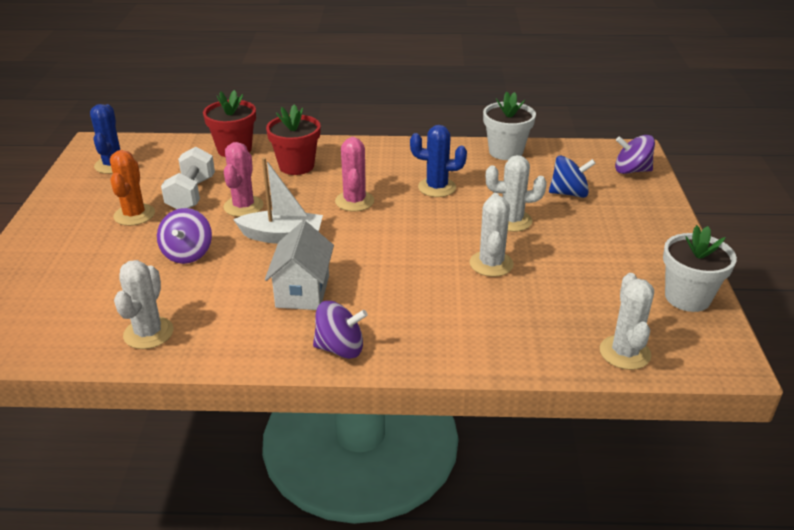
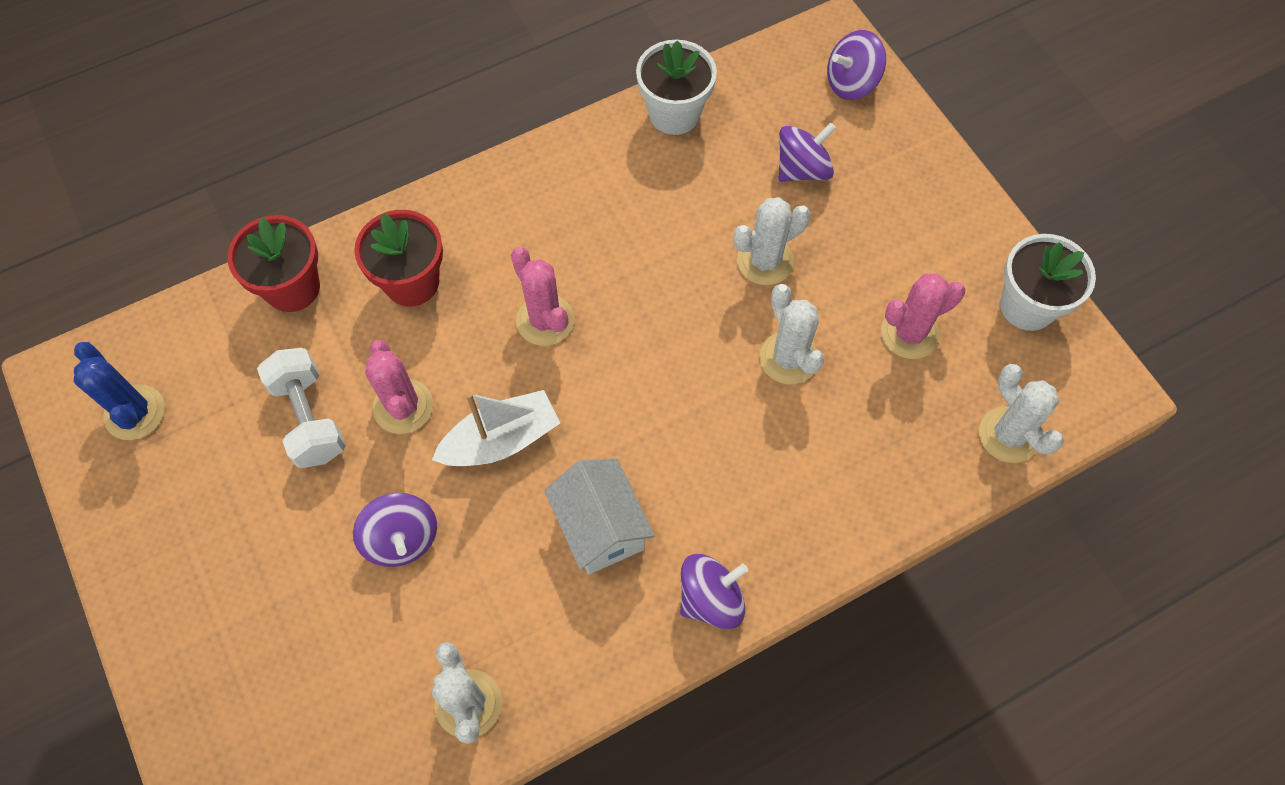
camera: 30 degrees left, 30 degrees up
orange cactus [110,150,155,226] -> none
blue cactus [410,125,467,197] -> none
blue spinning top [549,156,596,198] -> purple spinning top [778,122,836,182]
none -> pink cactus [881,274,966,359]

